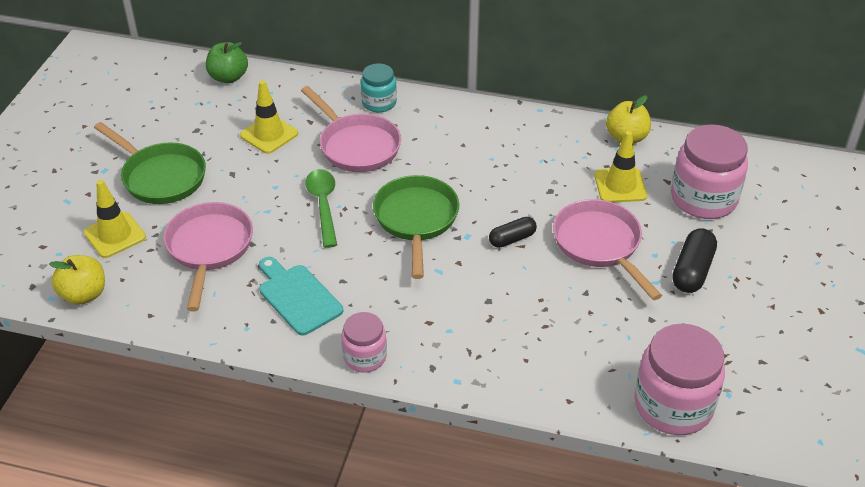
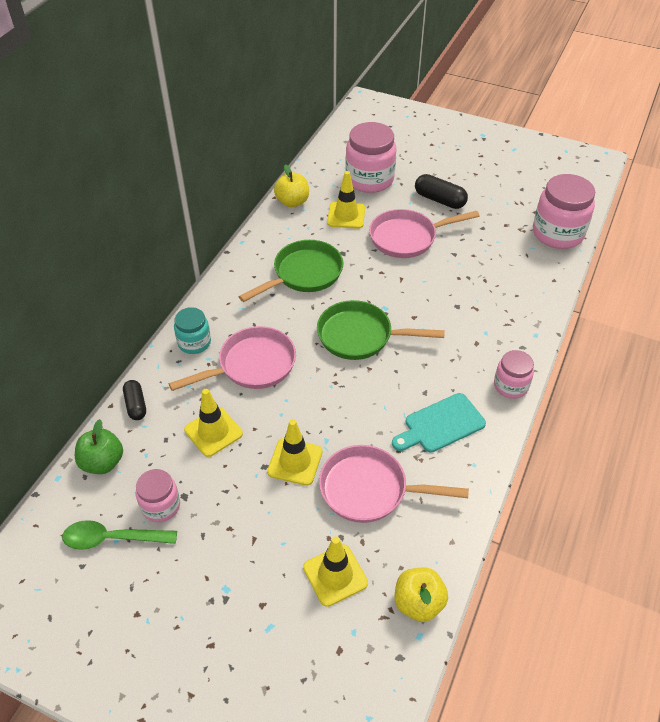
camera: 80 degrees left, 5 degrees up
green pan [94,122,206,204] -> green pan moved to [239,240,343,302]
green spoon [305,169,337,248] -> green spoon moved to [62,520,177,550]
black capsule [489,217,537,248] -> black capsule moved to [123,380,146,420]
none -> pink jar [135,469,180,522]
none -> yellow traffic cone [267,419,322,486]

